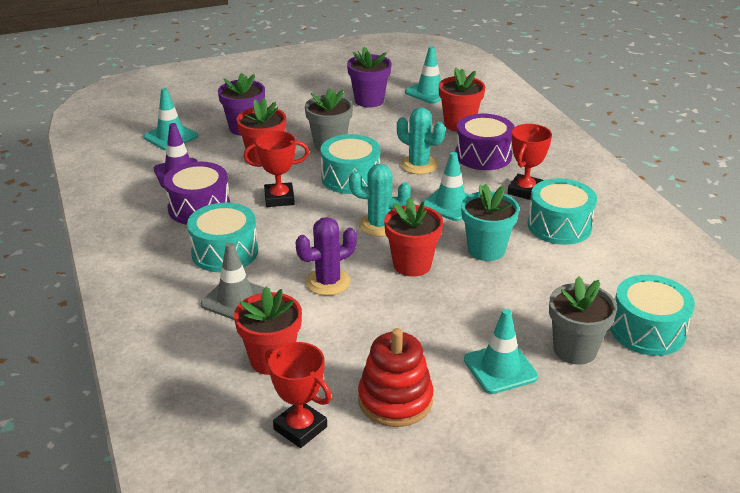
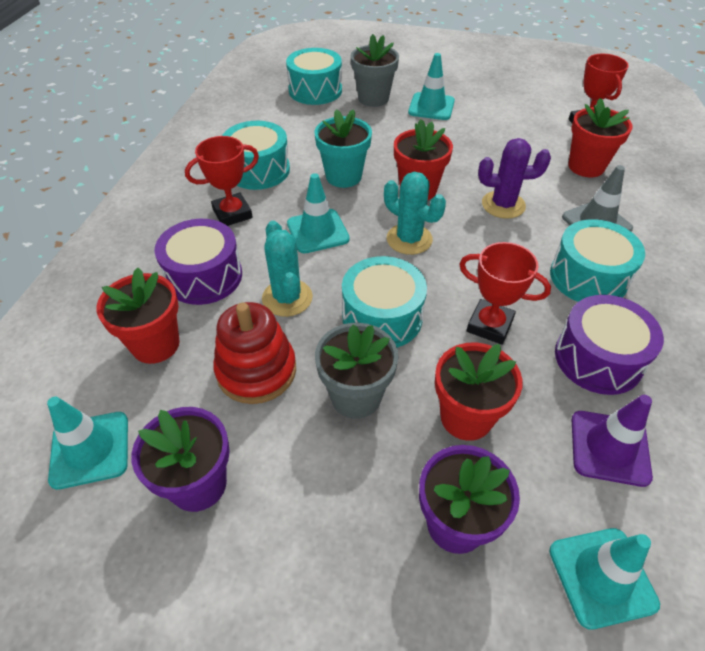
camera: 145 degrees left, 15 degrees up
red stacking toy [358,328,434,427] -> red stacking toy moved to [213,302,296,404]

